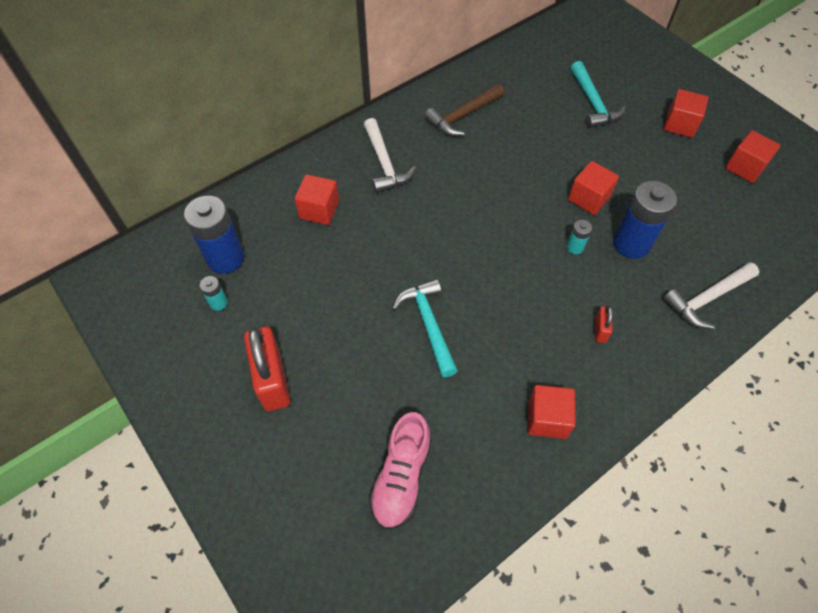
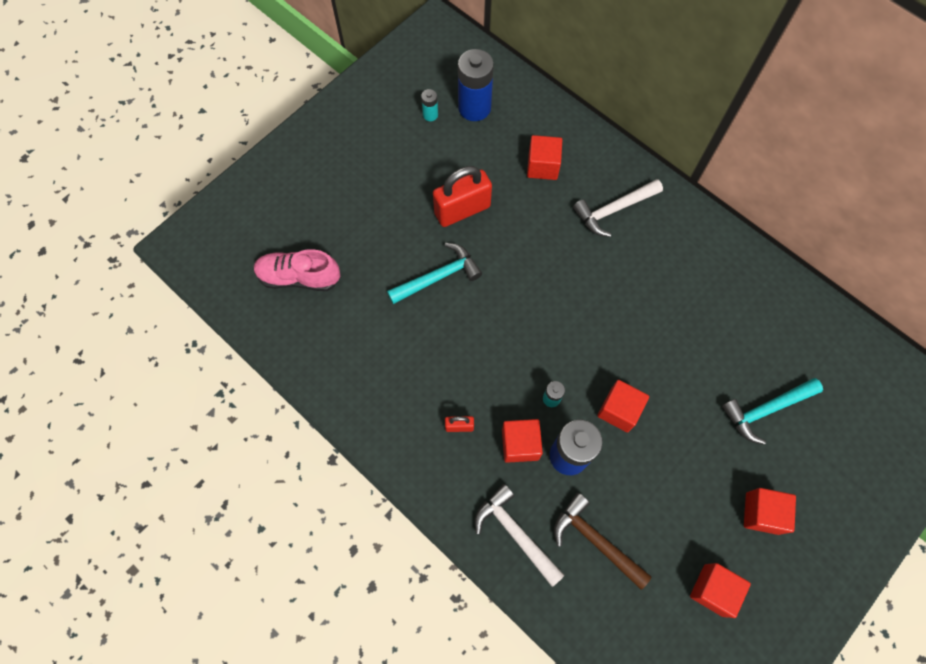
camera: 80 degrees right, 10 degrees up
red padlock [244,327,291,411] -> red padlock moved to [433,166,492,227]
brown hammer [424,84,504,136] -> brown hammer moved to [554,493,652,590]
red cube [528,385,575,439] -> red cube moved to [502,419,543,463]

